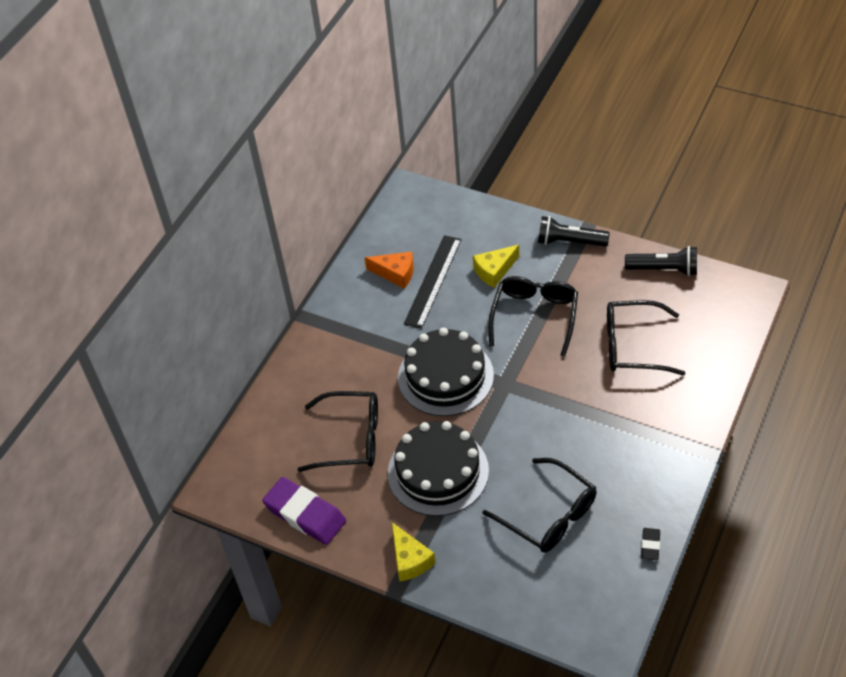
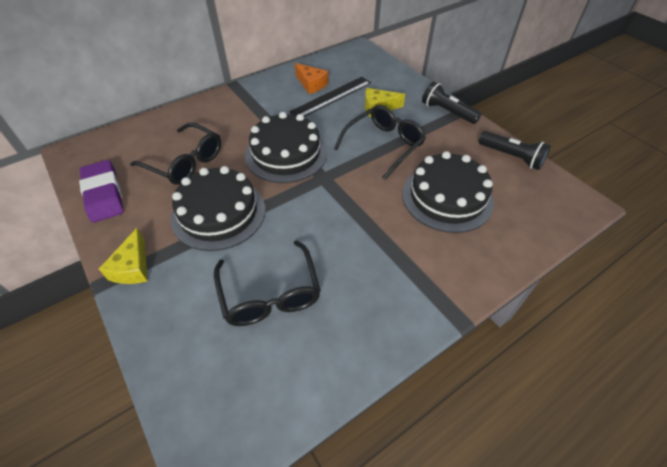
camera: 25 degrees right, 0 degrees up
black glasses [607,300,685,375] -> black cake [402,151,494,233]
black eraser [641,528,660,560] -> none

